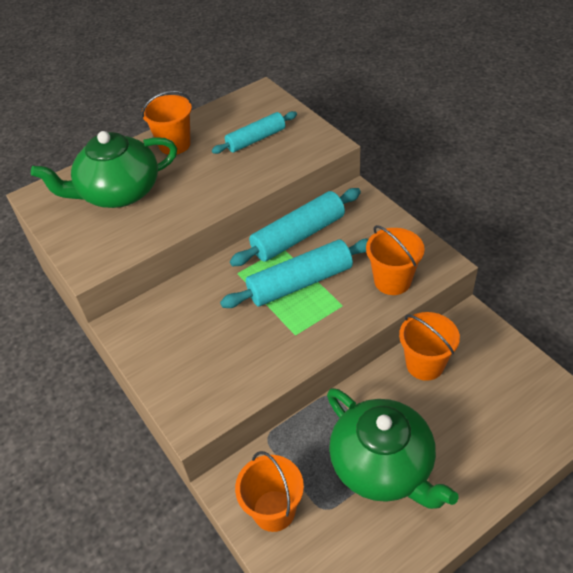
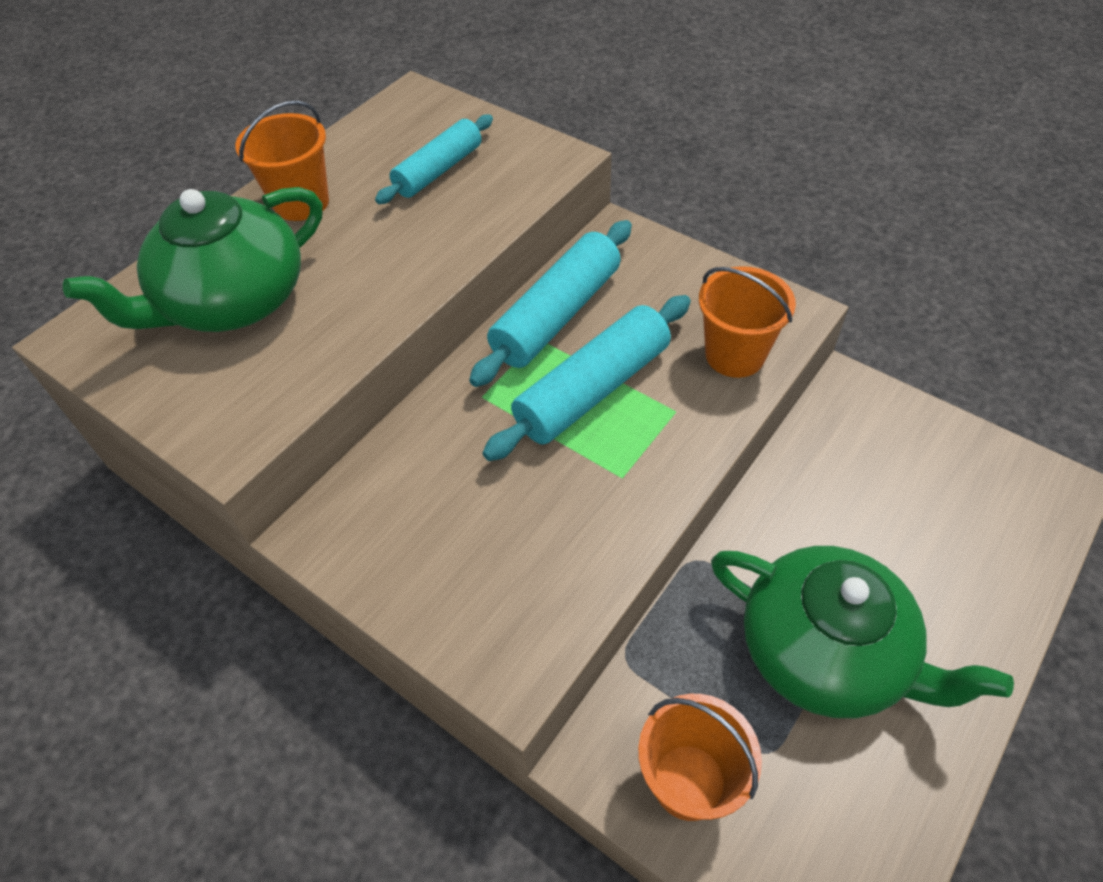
camera: 20 degrees left, 5 degrees up
orange bucket [399,312,460,381] -> none

